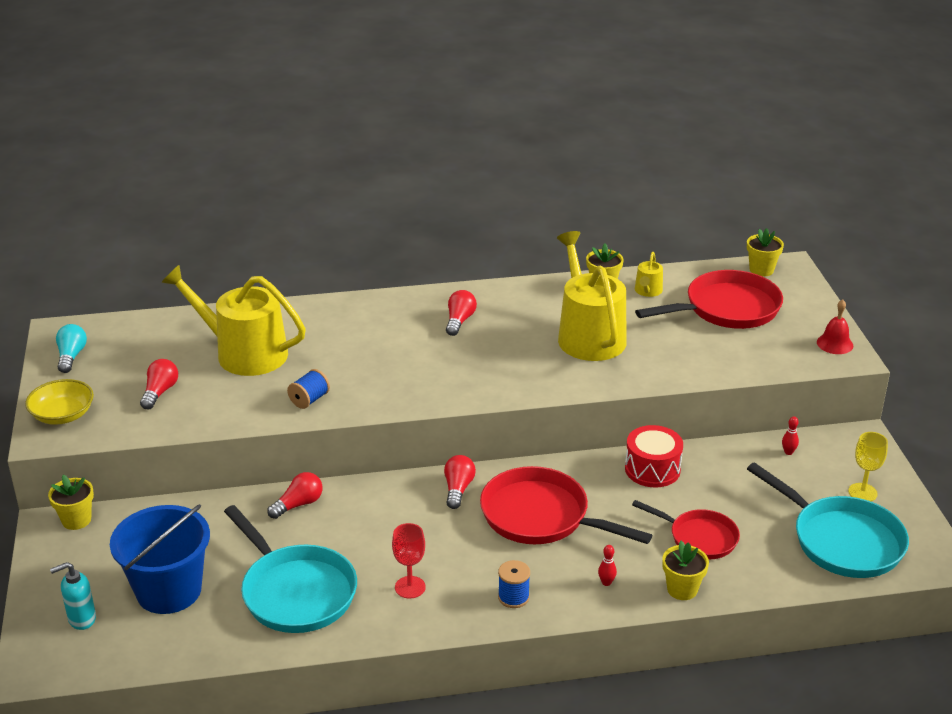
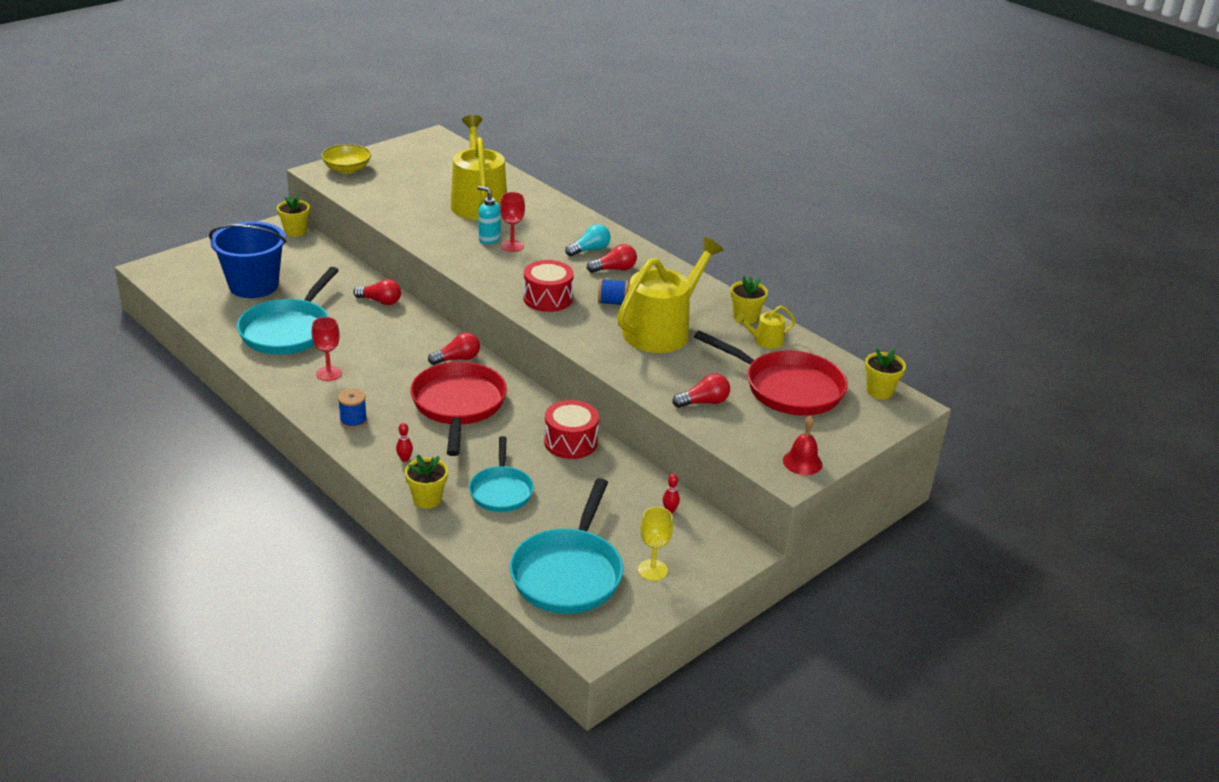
camera: 55 degrees right, 0 degrees up
turquoise soap dispenser [50,562,96,630] -> turquoise soap dispenser moved to [477,186,501,244]
turquoise light bulb [56,324,87,373] -> turquoise light bulb moved to [565,224,611,257]
red light bulb [140,359,178,409] -> red light bulb moved to [672,374,730,408]
blue spool [287,369,330,409] -> blue spool moved to [598,279,629,305]
red pan [632,500,740,559] -> turquoise pan [469,436,534,512]
none -> red goblet [500,192,525,252]
none -> red drum [523,260,574,312]

